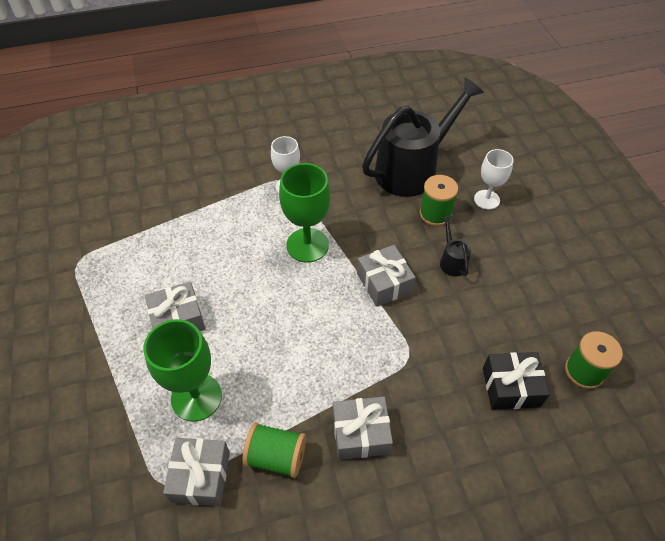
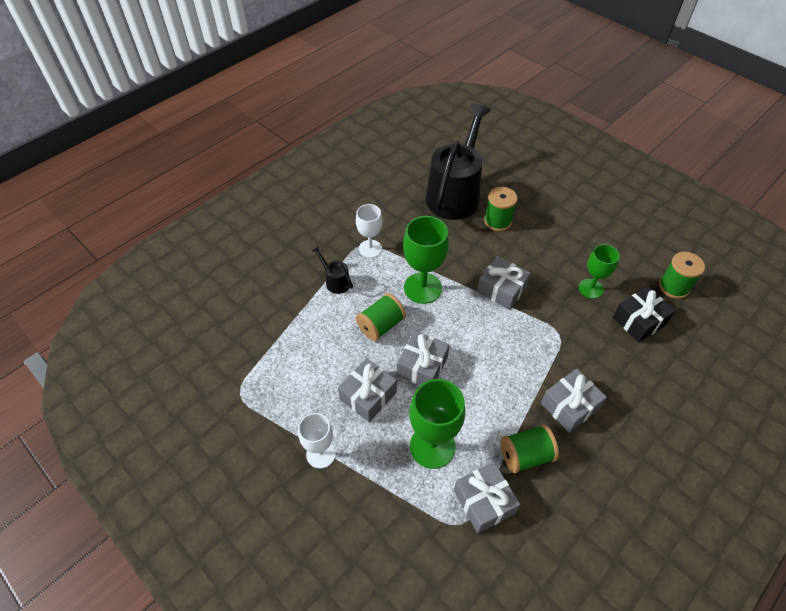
camera: 30 degrees left, 0 degrees up
black watering can [440,216,471,276] -> black watering can moved to [311,246,353,294]
white goblet [474,149,514,210] -> white goblet moved to [298,413,336,469]
none -> green spool [356,293,406,341]
none -> grey gift [397,331,450,385]
none -> green goblet [579,244,620,299]

